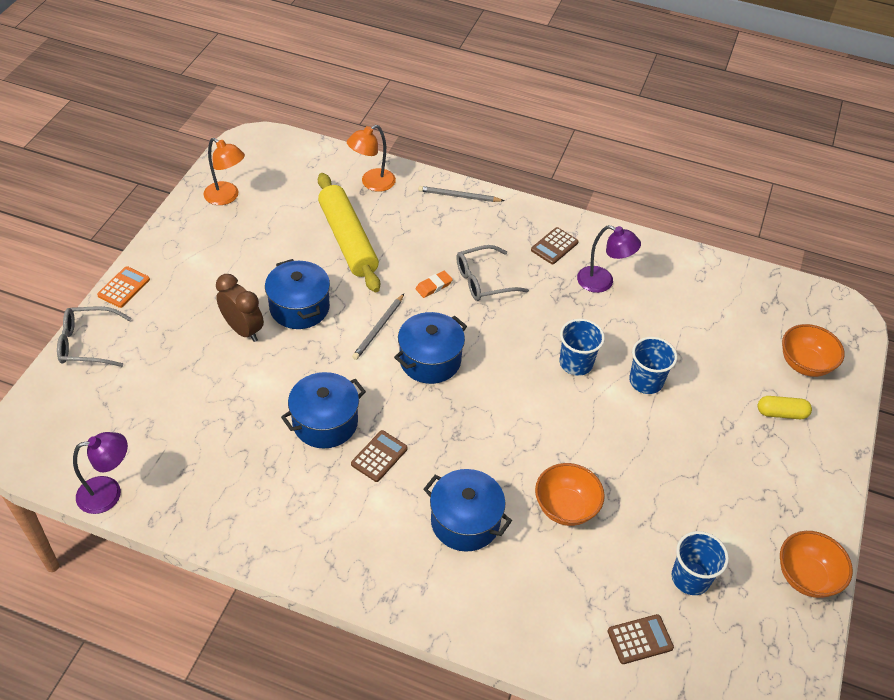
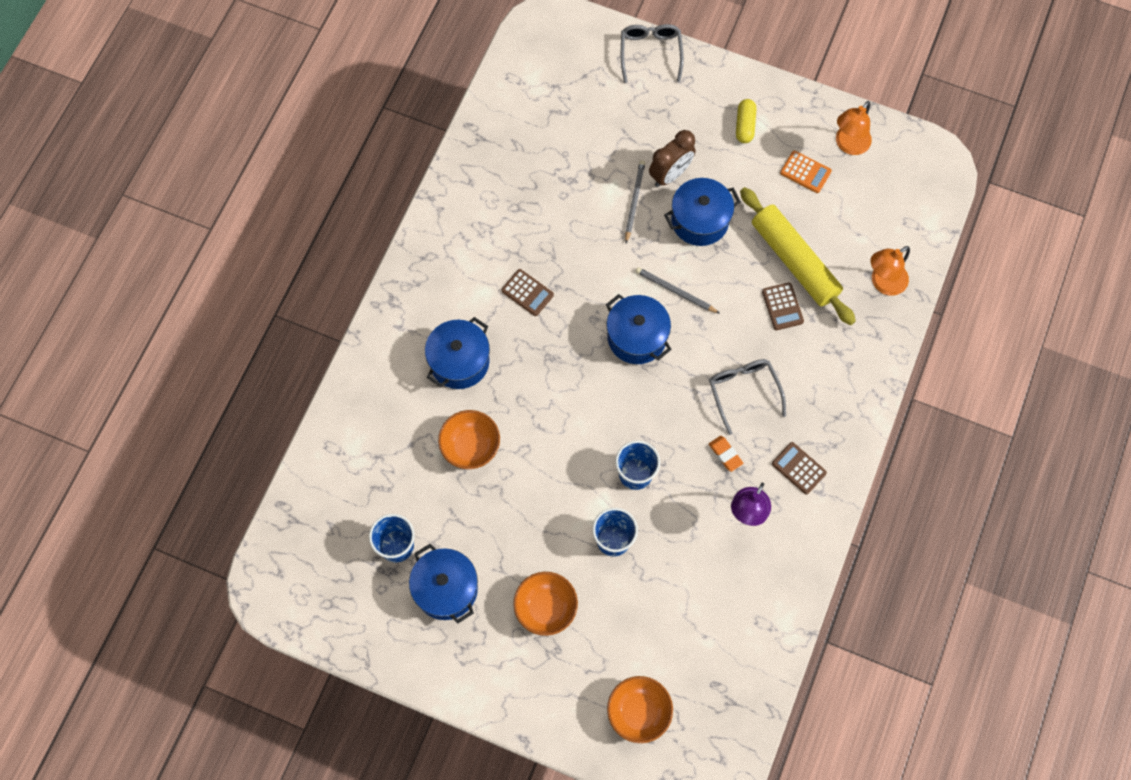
camera: 95 degrees right, 20 degrees up
purple lamp [73,432,128,514] -> none
orange calculator [97,266,150,308] -> orange calculator moved to [780,151,832,193]
blue pot [281,372,366,449] -> blue pot moved to [409,544,478,623]
yellow rolling pin [318,173,380,292] -> yellow rolling pin turned 75 degrees clockwise [740,187,856,325]
orange lamp [347,125,396,192] -> orange lamp turned 90 degrees counterclockwise [871,246,910,296]
orange eraser [416,271,453,298] -> orange eraser moved to [709,436,743,472]
grey pencil [418,186,504,202] -> grey pencil moved to [625,160,645,243]
brown calculator [608,614,674,664] -> brown calculator moved to [762,282,804,330]
yellow capsule [758,396,812,419] -> yellow capsule moved to [736,99,756,143]
orange bowl [780,531,853,598] -> orange bowl moved to [513,572,578,636]

